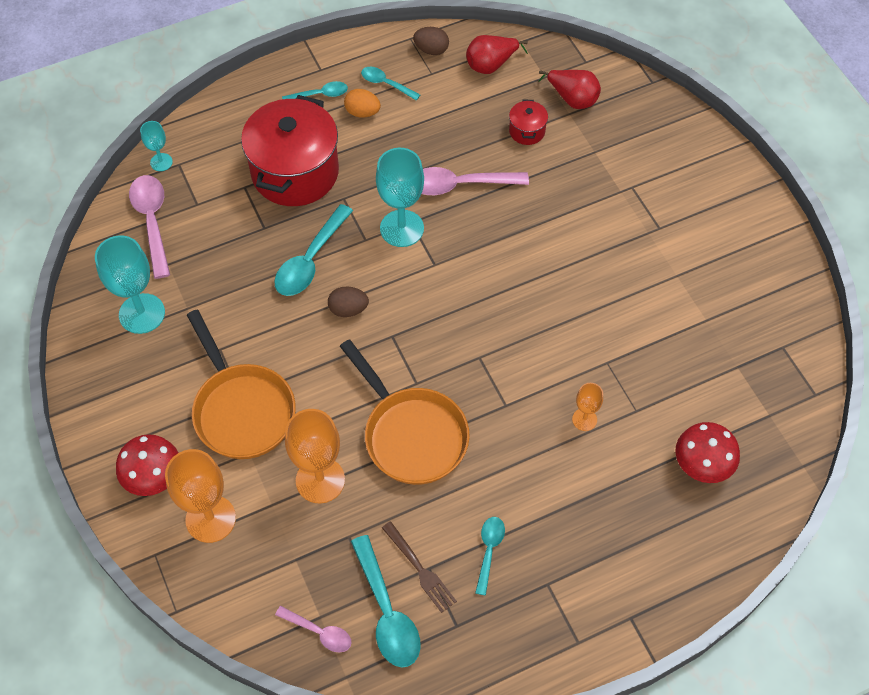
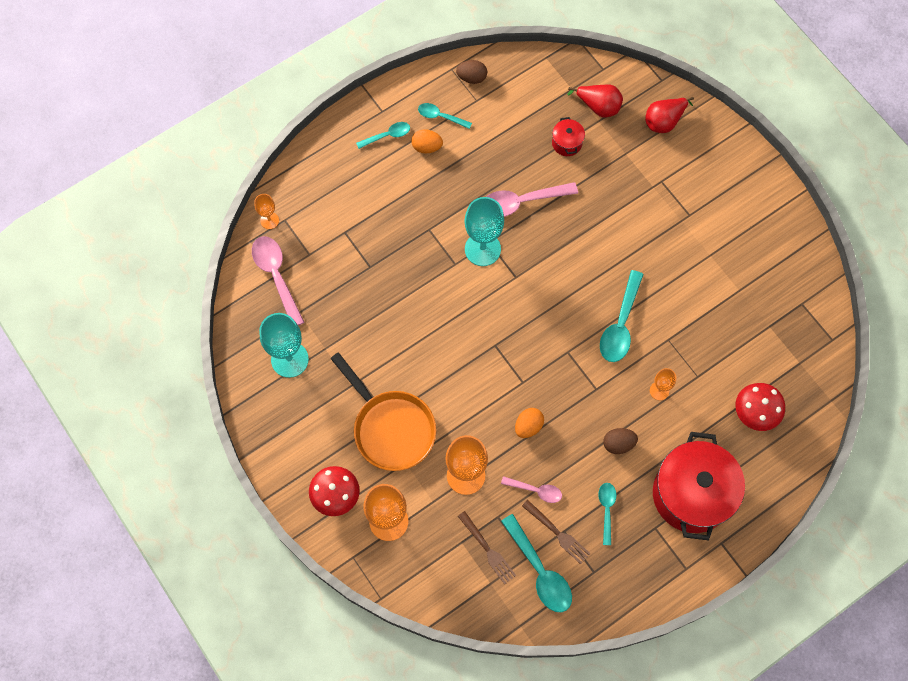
camera: 10 degrees left, 10 degrees up
turquoise goblet [140,121,173,171] -> orange goblet [254,194,279,229]
red pot [241,95,339,206] -> red pot moved to [653,432,745,540]
turquoise spoon [275,204,353,296] -> turquoise spoon moved to [600,270,644,362]
pink spoon [275,606,351,653] -> pink spoon moved to [501,476,562,503]
brown egg [328,286,369,317] -> brown egg moved to [603,428,638,454]
orange pan [340,339,470,485] -> orange egg [515,408,544,438]
red pear [466,35,528,74] -> red pear moved to [645,97,694,133]
none -> brown fork [458,511,516,584]

